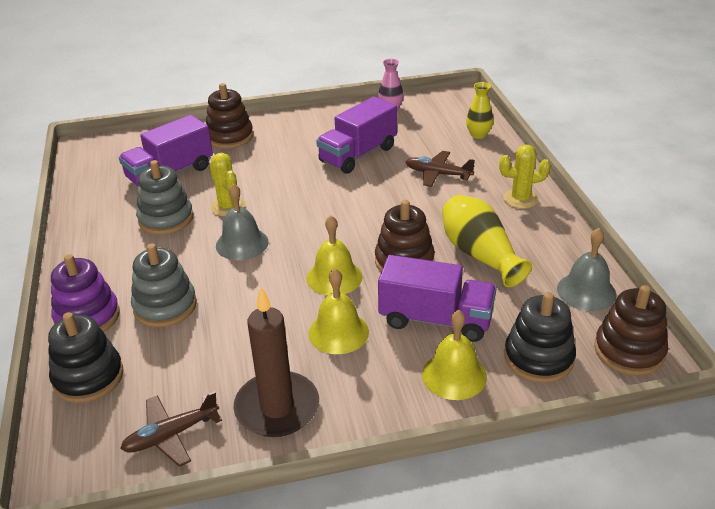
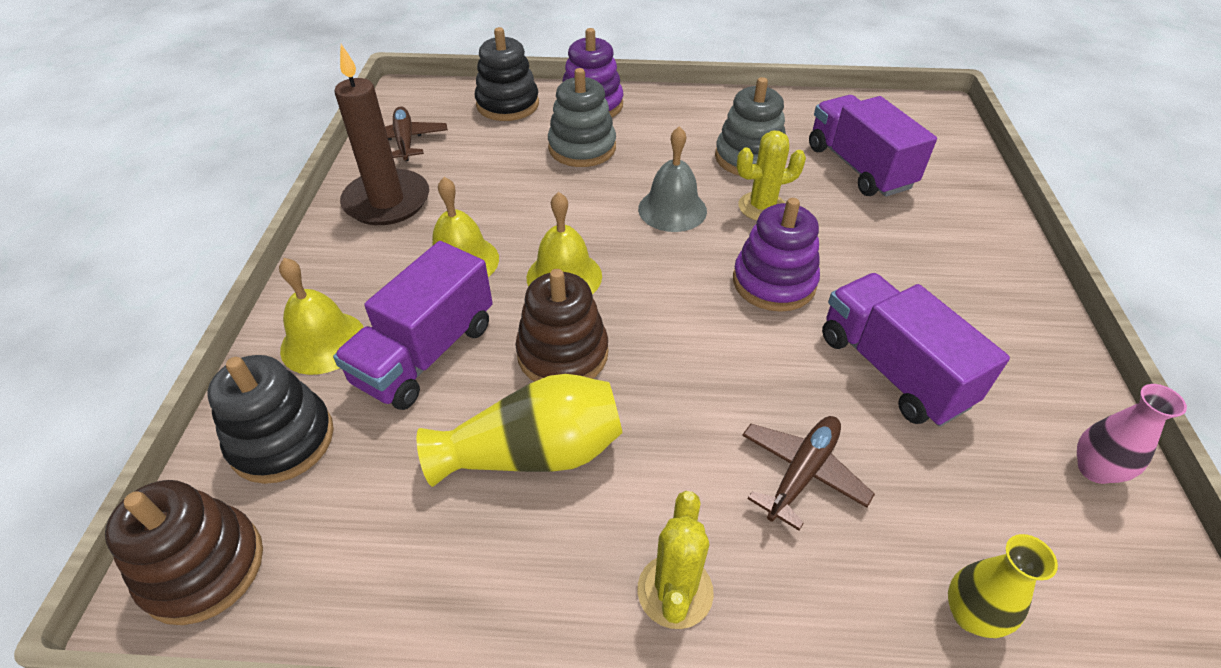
camera: 105 degrees right, 10 degrees up
brown stacking toy [206,83,253,149] -> none
grey bell [557,228,616,311] -> none
none -> purple stacking toy [733,198,820,312]

